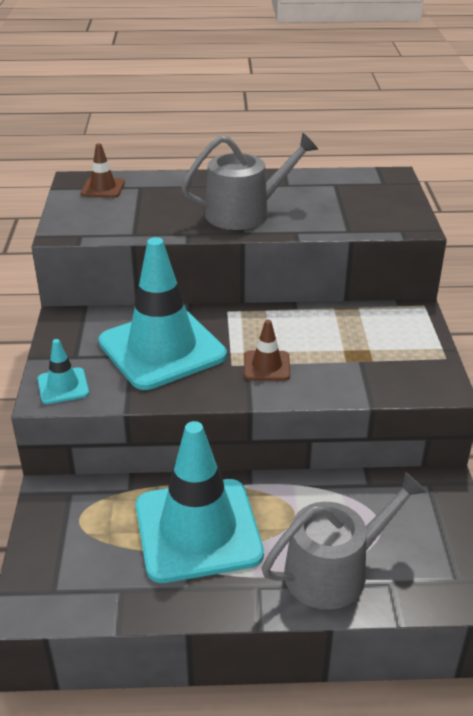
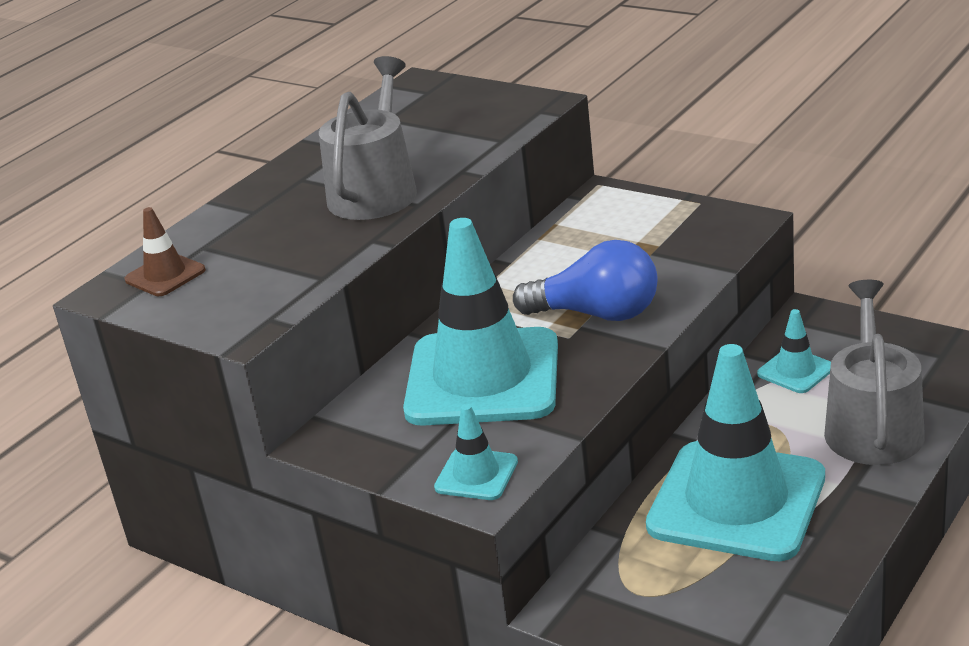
camera: 50 degrees left, 5 degrees down
brown traffic cone [244,320,290,381] -> blue light bulb [513,240,658,321]
none -> turquoise traffic cone [757,309,831,393]

